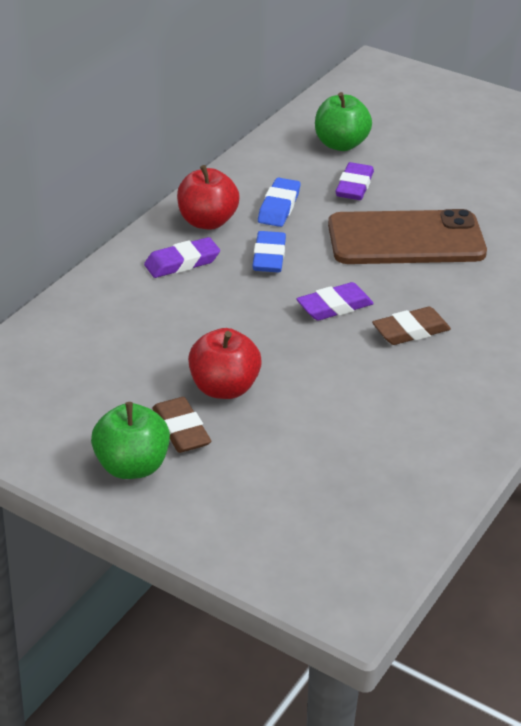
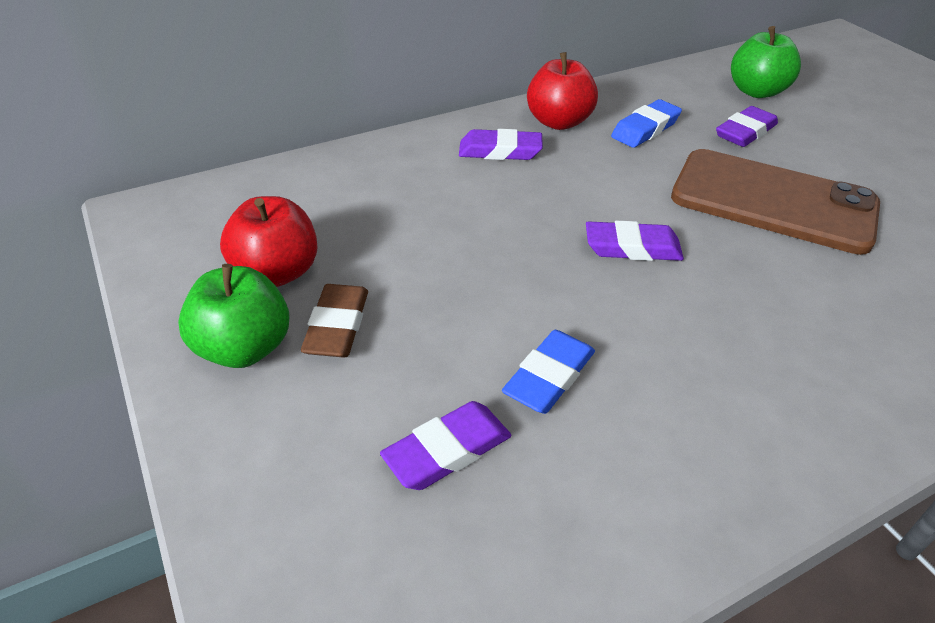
camera: 30 degrees right, 5 degrees up
red apple [188,328,262,399] -> red apple moved to [220,196,318,287]
blue eraser [252,231,286,273] -> blue eraser moved to [502,330,595,414]
brown eraser [372,307,451,345] -> none
none -> purple eraser [380,401,511,490]

